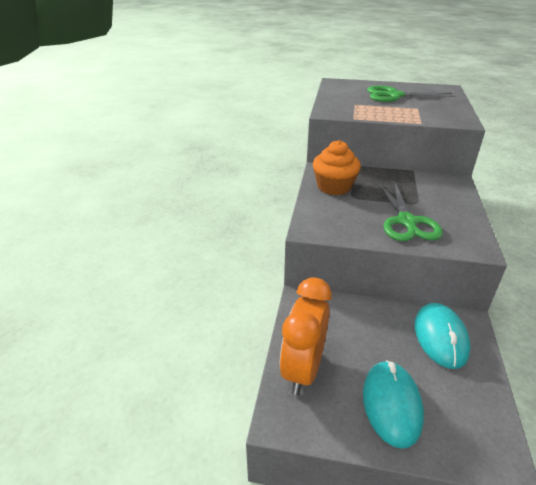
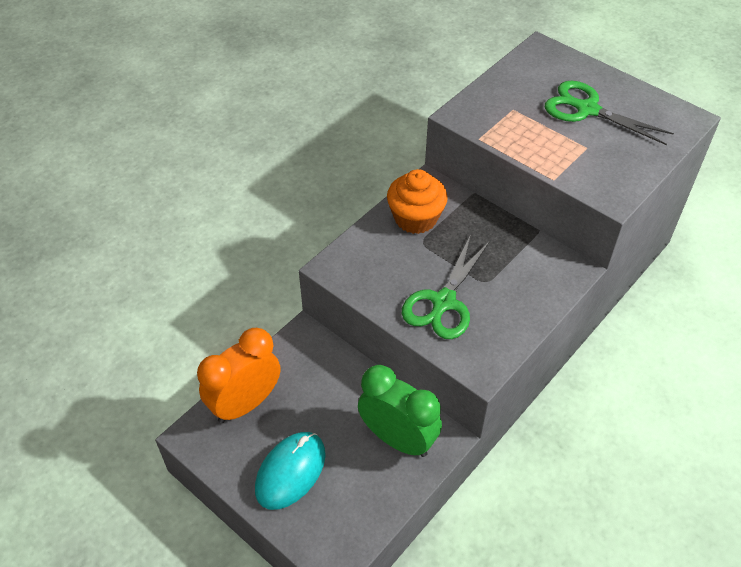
camera: 30 degrees right, 15 degrees up
turquoise mouse [414,303,471,369] -> green clock [358,365,442,457]

